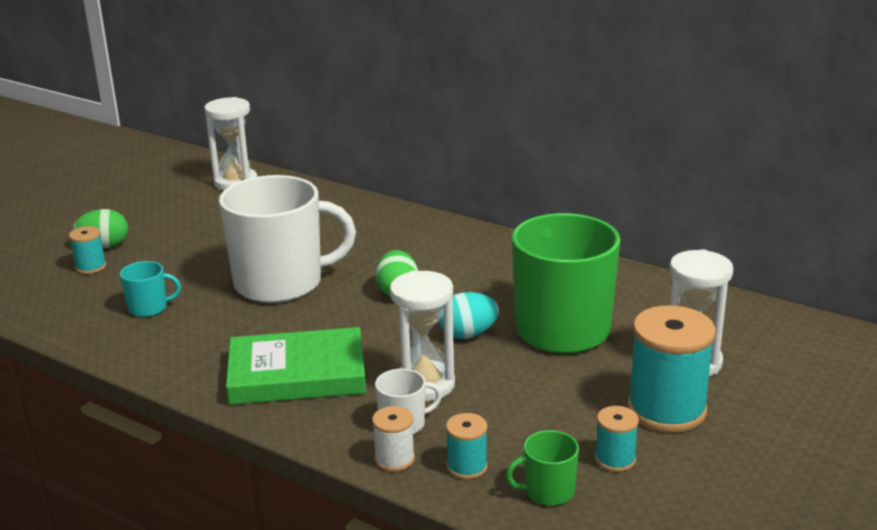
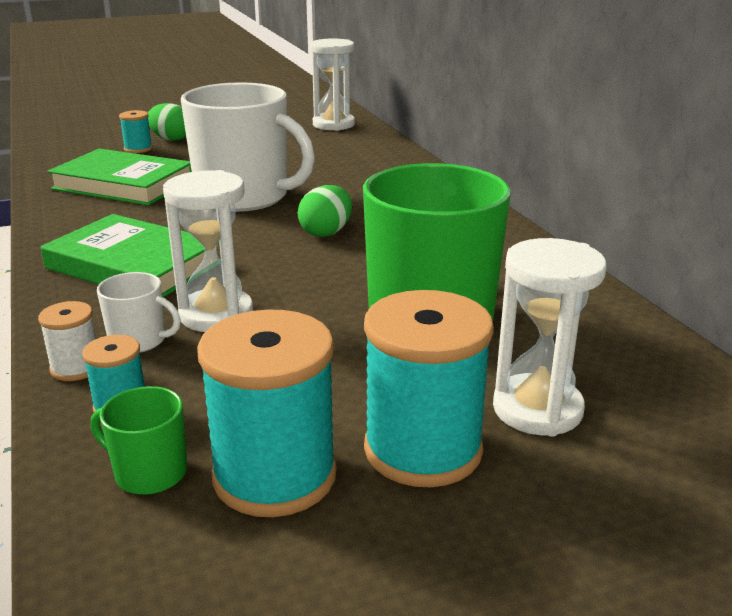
camera: 35 degrees right, 0 degrees up
turquoise mug [120,261,181,317] -> green book [47,149,192,206]
turquoise egg [439,292,499,339] -> none
turquoise spool [595,406,639,472] -> turquoise spool [197,309,337,517], size x2.04

